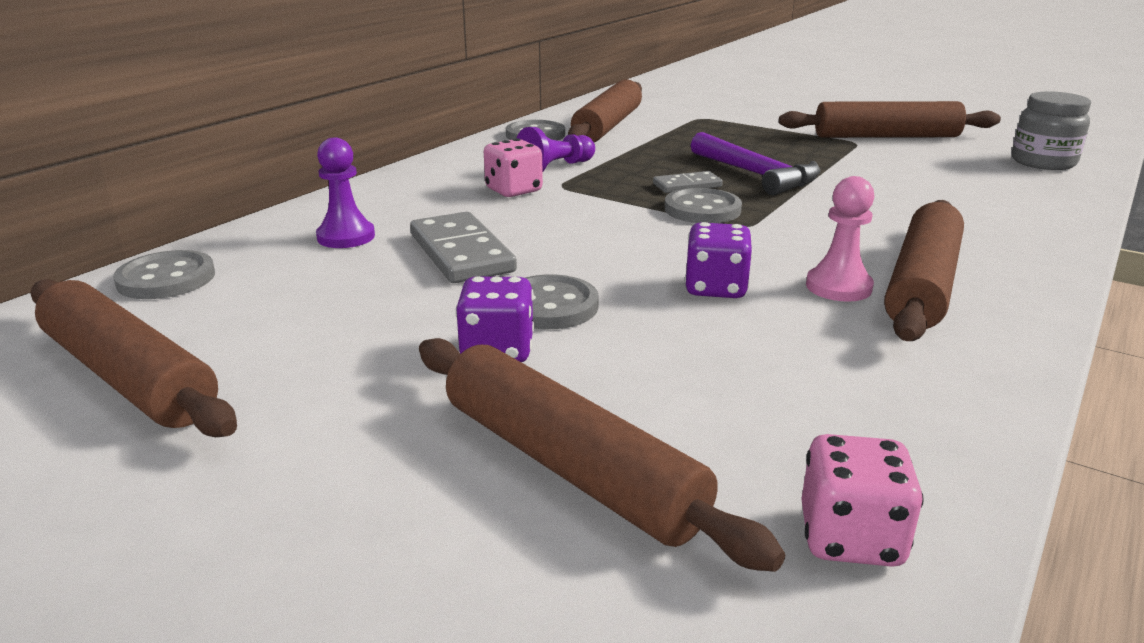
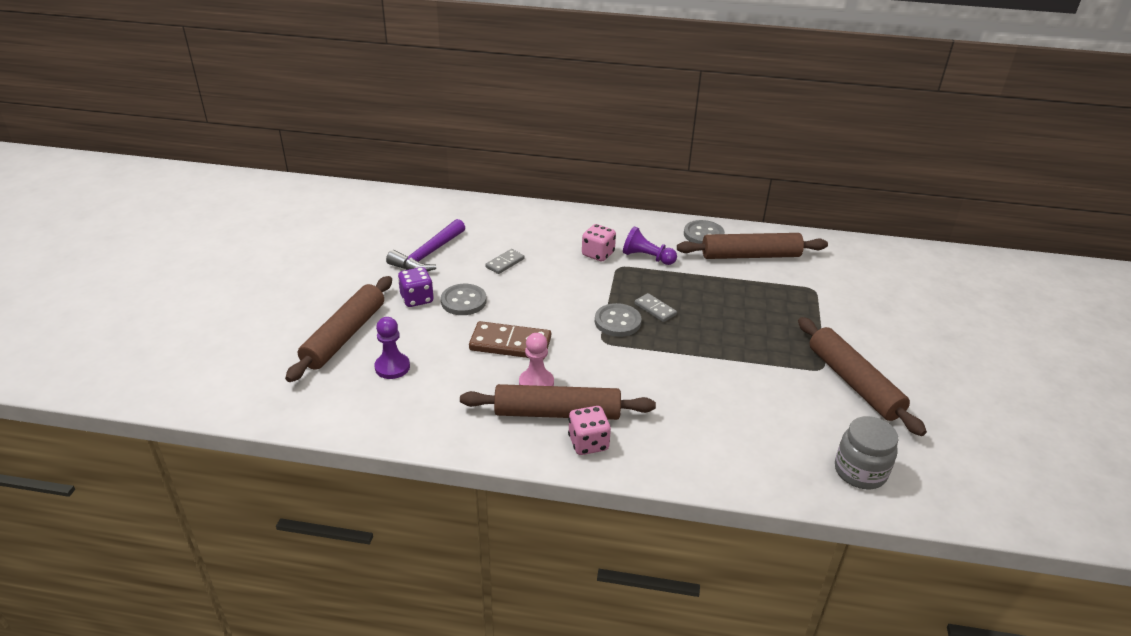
camera: 65 degrees right, 10 degrees up
brown rolling pin [30,279,237,437] -> none
grey button [113,250,215,299] -> none
purple pawn [316,137,375,248] -> purple pawn moved to [374,317,410,379]
grey domino [410,212,517,283] -> grey domino [485,249,524,274], size x0.56
purple dice [684,222,753,298] -> brown domino [469,321,551,360]
purple hammer [691,132,821,196] -> purple hammer moved to [386,219,465,272]
pink dice [801,434,924,567] -> pink dice moved to [568,406,611,455]

